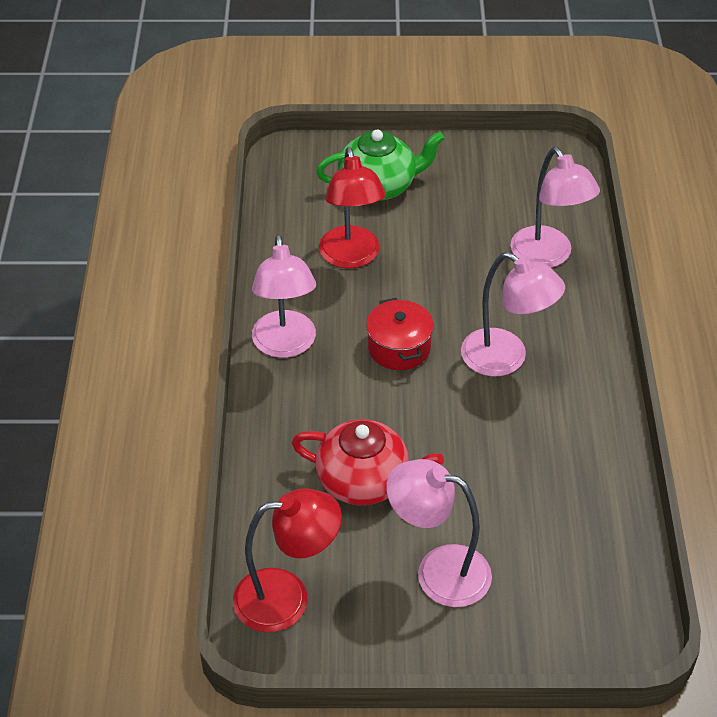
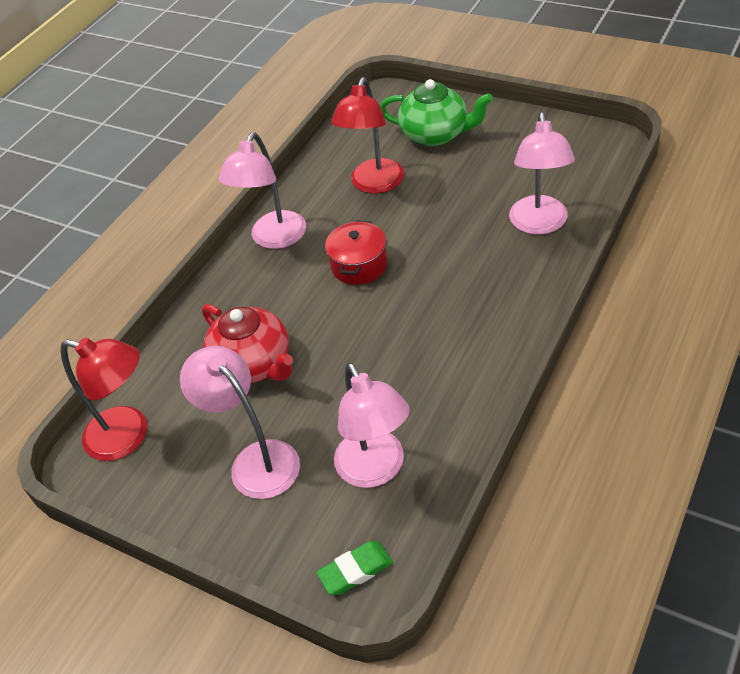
camera: 35 degrees right, 0 degrees up
pink lamp [461,252,565,376] -> pink lamp moved to [334,363,410,488]
none -> green eraser [316,541,393,595]

